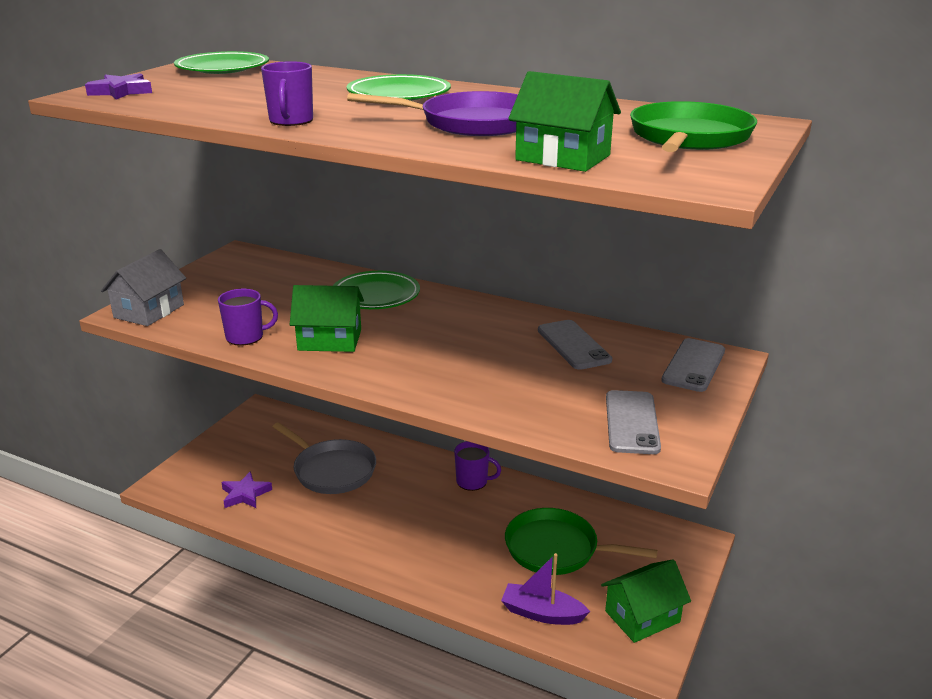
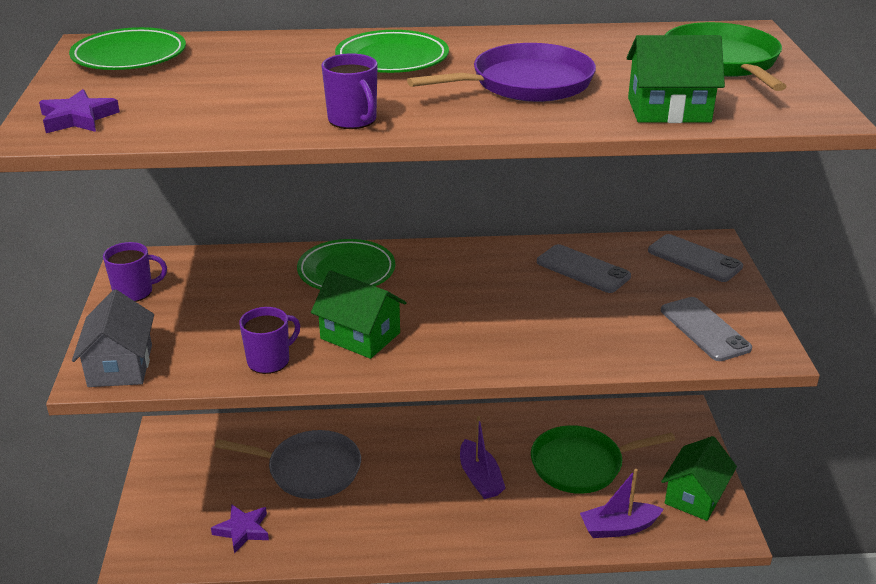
camera: 30 degrees left, 5 degrees up
green house [290,285,364,352] -> green house turned 60 degrees clockwise [311,270,407,359]
purple mug [454,441,501,491] -> purple mug moved to [103,242,167,302]
grey phone [661,338,725,392] -> grey phone turned 45 degrees counterclockwise [648,234,743,282]
none -> purple boat [460,416,505,499]

